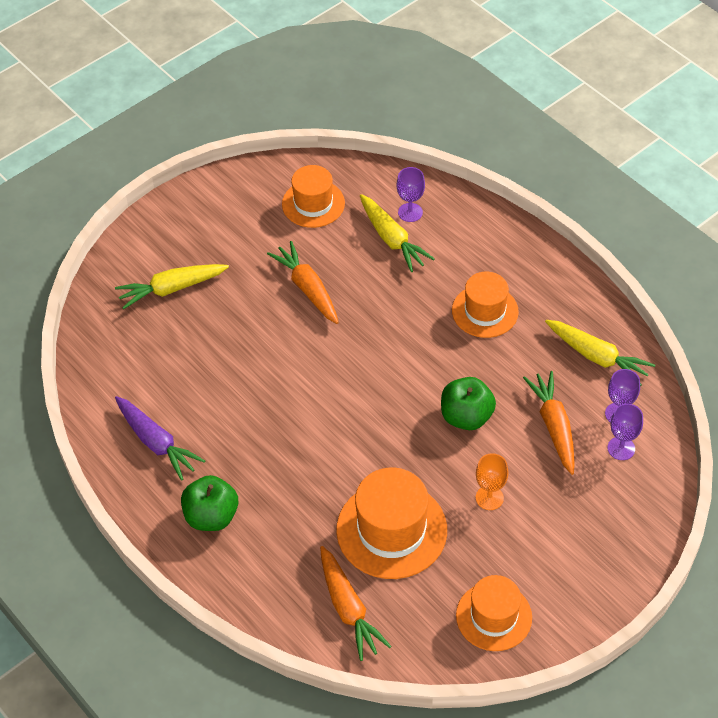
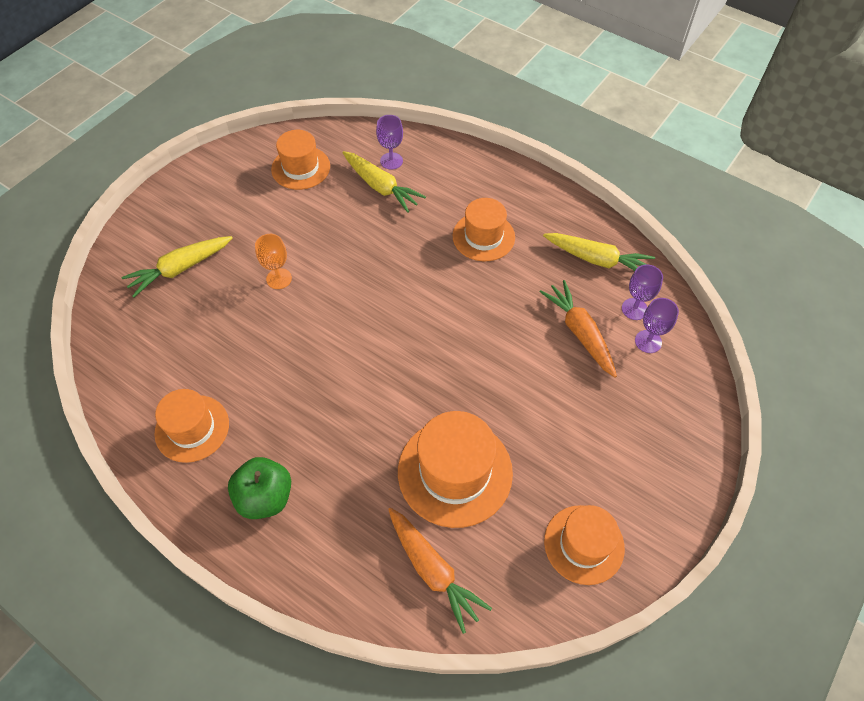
camera: 15 degrees left, 5 degrees up
purple carrot [115,396,205,481] -> orange hat [155,389,229,463]
orange carrot [267,241,339,324] -> none
green apple [441,377,496,430] -> none
orange goblet [476,453,509,510] -> orange goblet moved to [255,234,292,289]

